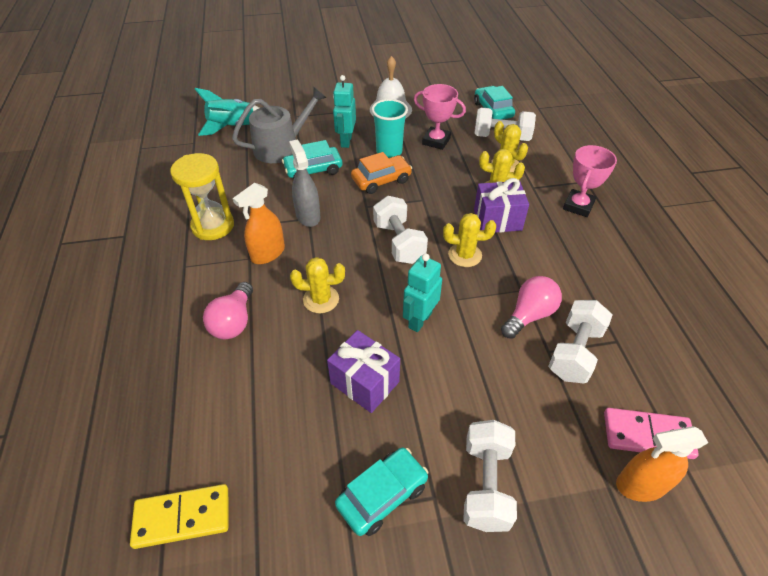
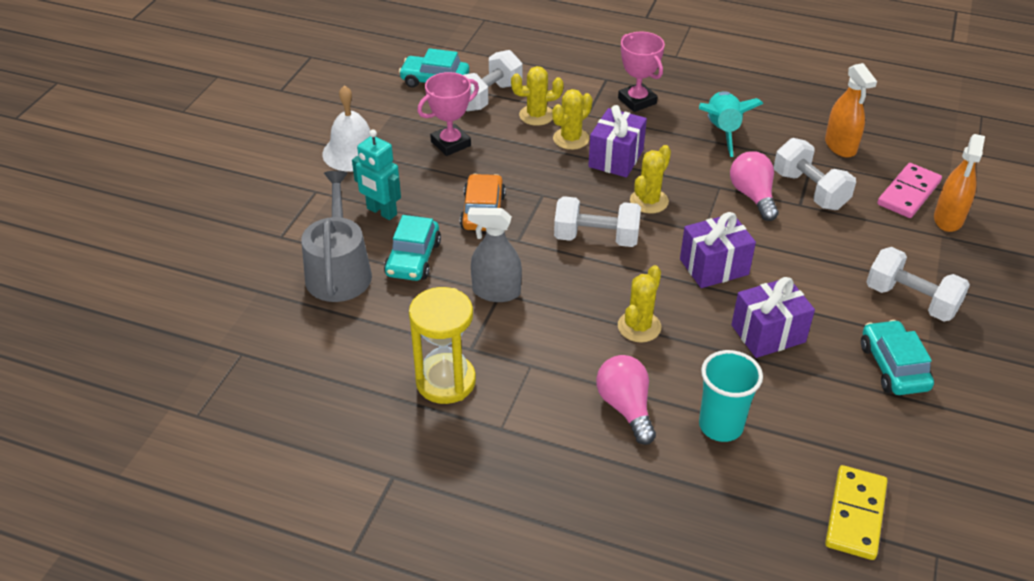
camera: 60 degrees left, 5 degrees down
turquoise rocket [195,88,259,136] -> turquoise rocket moved to [699,92,763,157]
pink light bulb [203,282,253,339] -> pink light bulb turned 150 degrees counterclockwise [596,355,656,445]
orange spray bottle [233,183,285,264] -> orange spray bottle moved to [825,63,877,158]
turquoise cup [372,99,408,158] -> turquoise cup moved to [699,350,763,442]
turquoise robot [403,253,442,332] -> purple gift [680,212,756,288]

